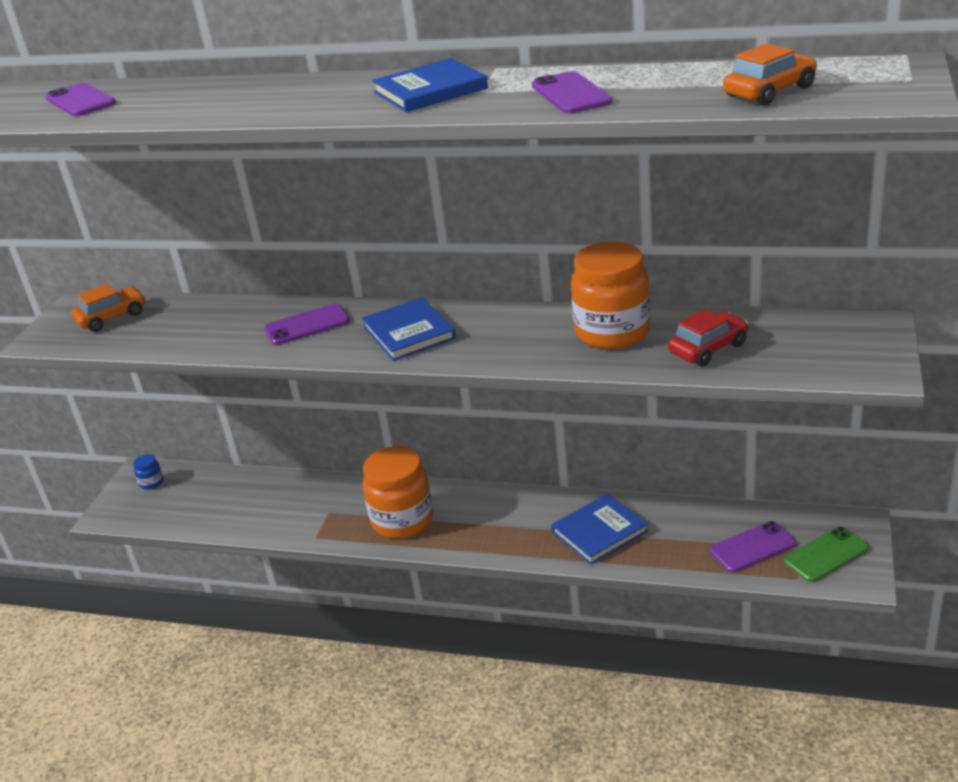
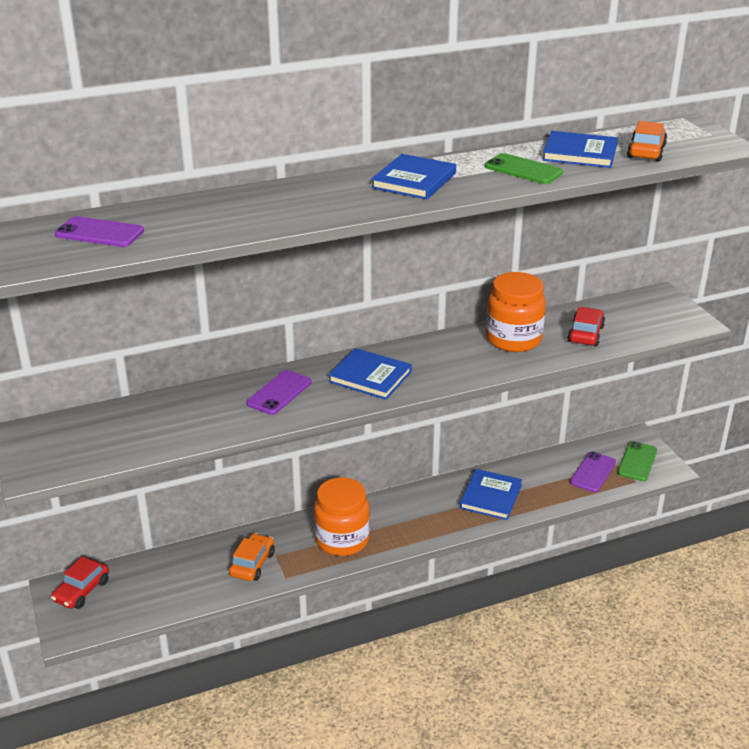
camera: 40 degrees left, 0 degrees up
orange car [71,284,145,332] -> orange car moved to [229,533,275,581]
blue jar [133,454,164,490] -> red car [51,556,109,609]
purple phone [532,71,612,114] -> green phone [485,153,563,184]
none -> blue book [542,131,618,168]

